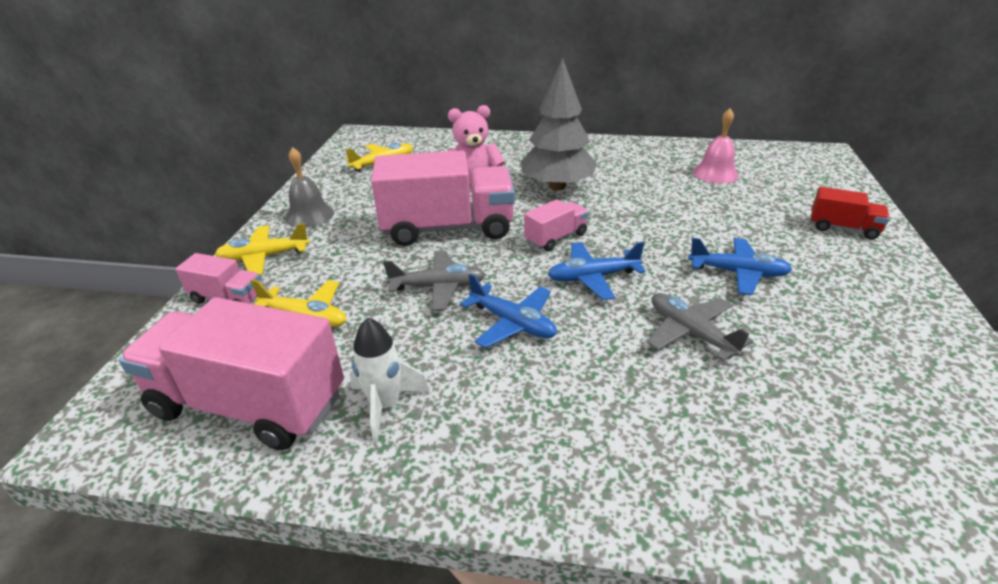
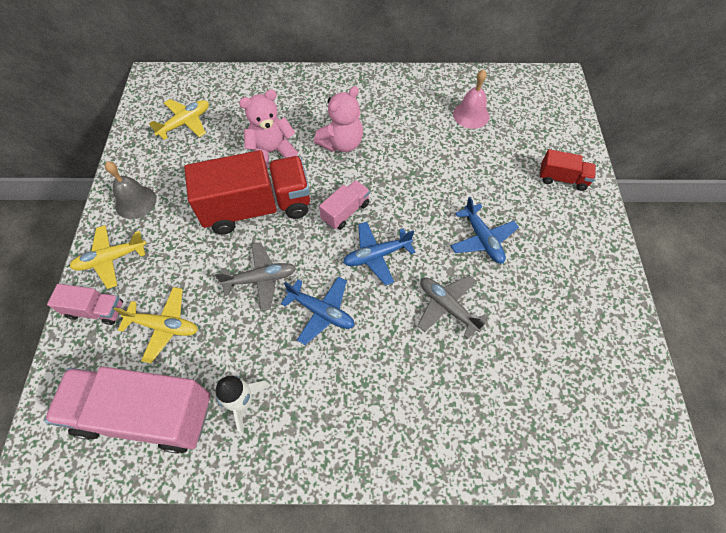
camera: 10 degrees left, 25 degrees up
pink truck [371,150,515,246] -> red truck [184,150,310,234]
grey tree [520,58,597,190] -> pink teddy bear [314,86,363,152]
blue plane [688,238,792,295] -> blue plane turned 60 degrees clockwise [451,197,519,264]

